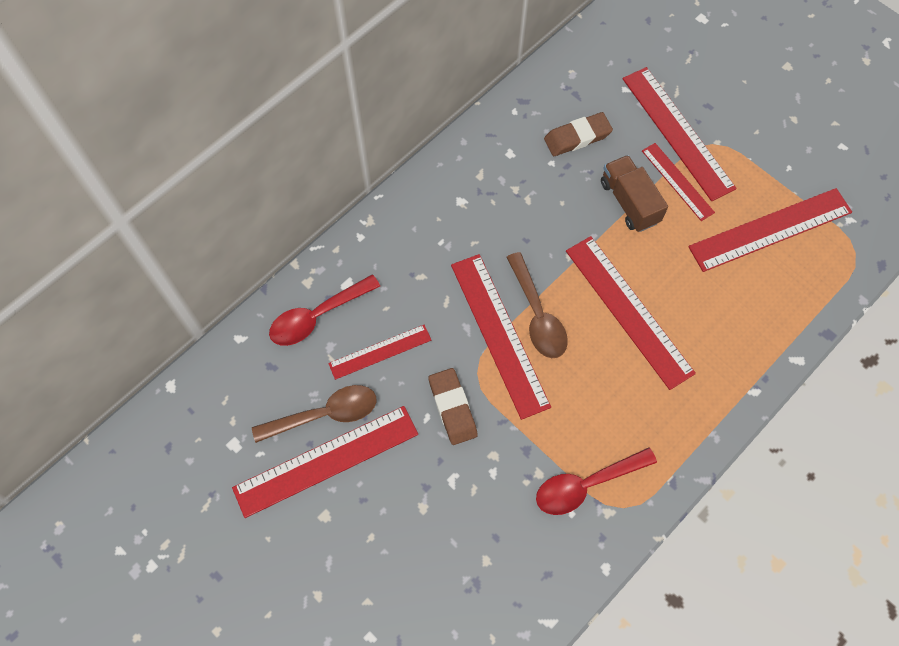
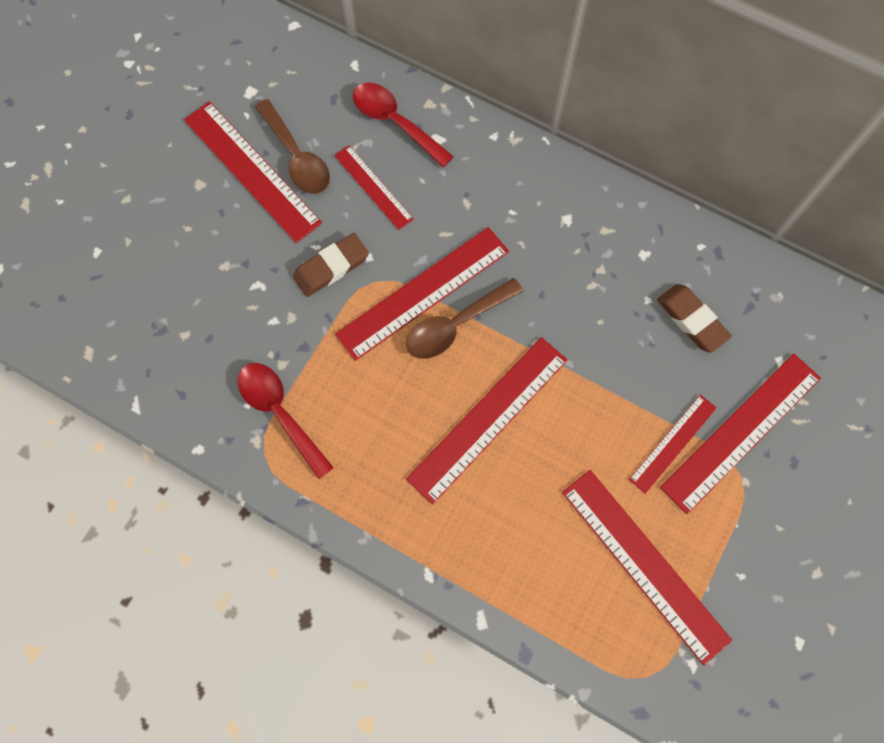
camera: 75 degrees right, 5 degrees up
brown truck [601,155,668,232] -> none

